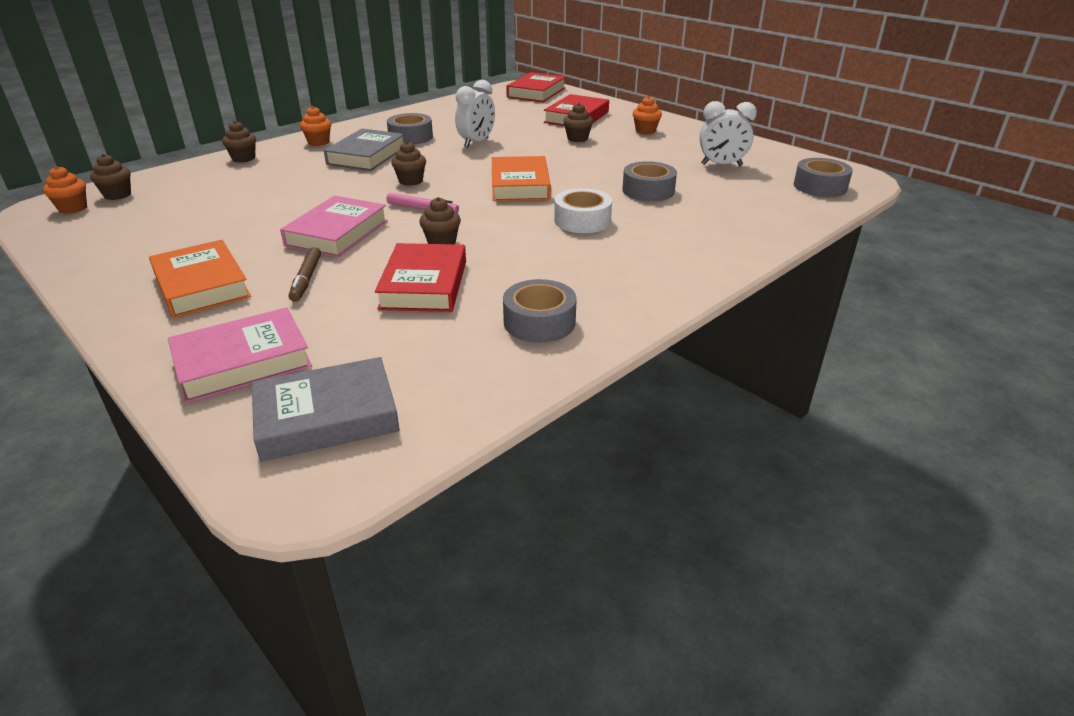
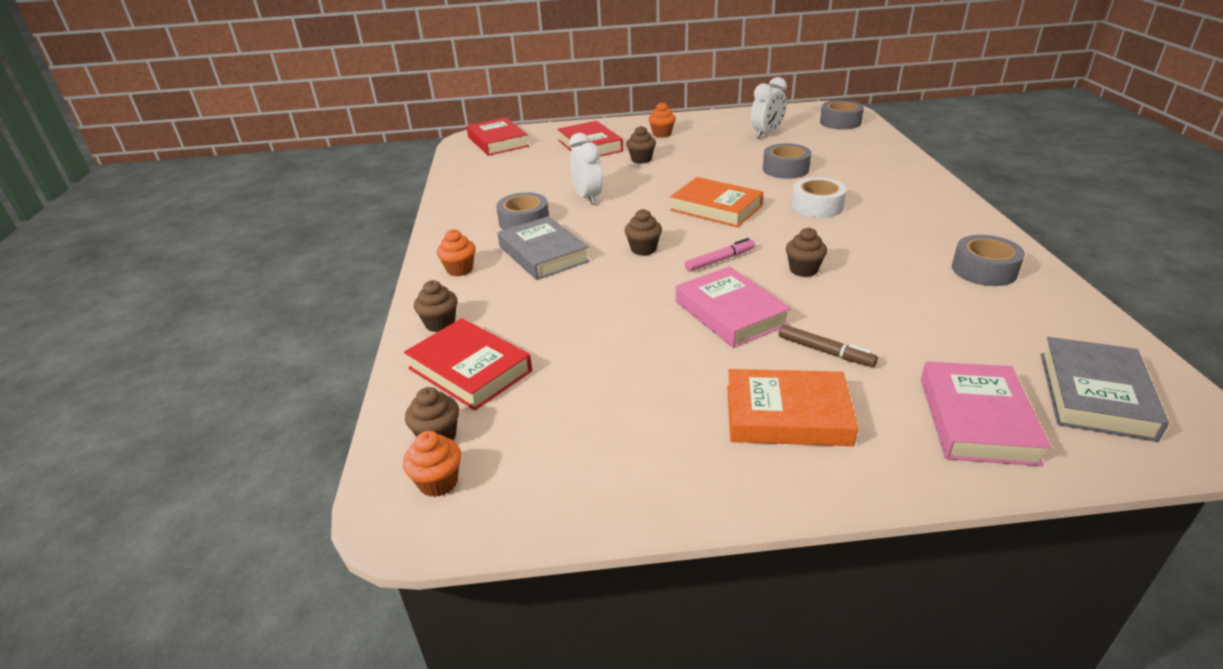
camera: 50 degrees left, 0 degrees up
red book [375,243,466,312] -> red book moved to [404,318,532,410]

